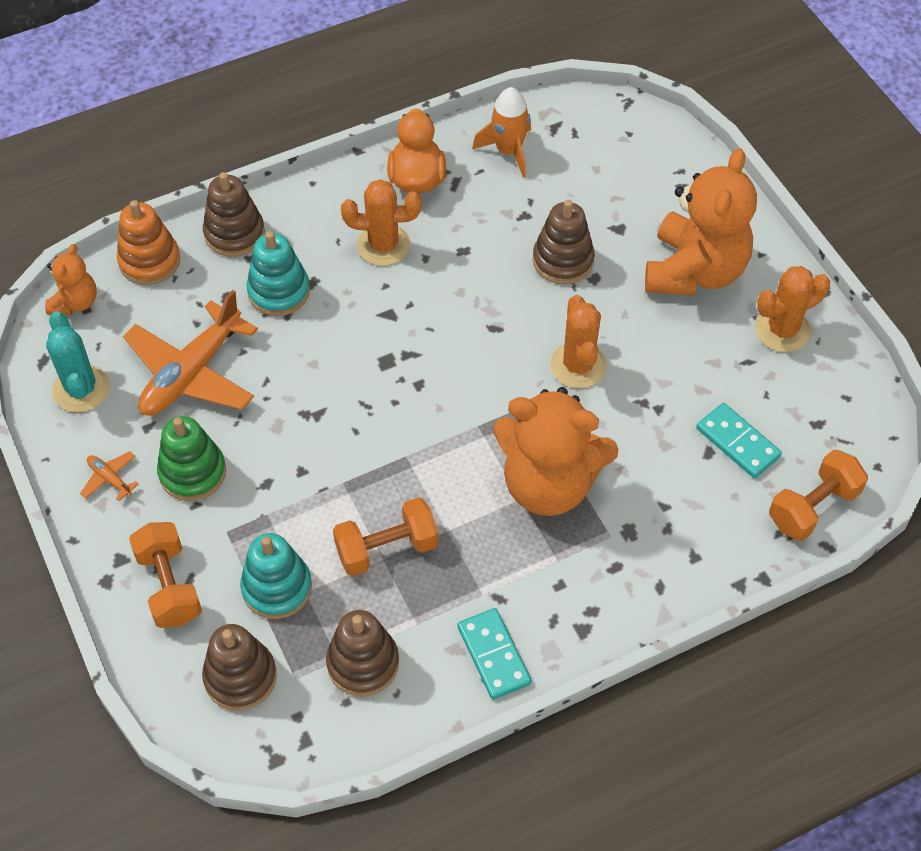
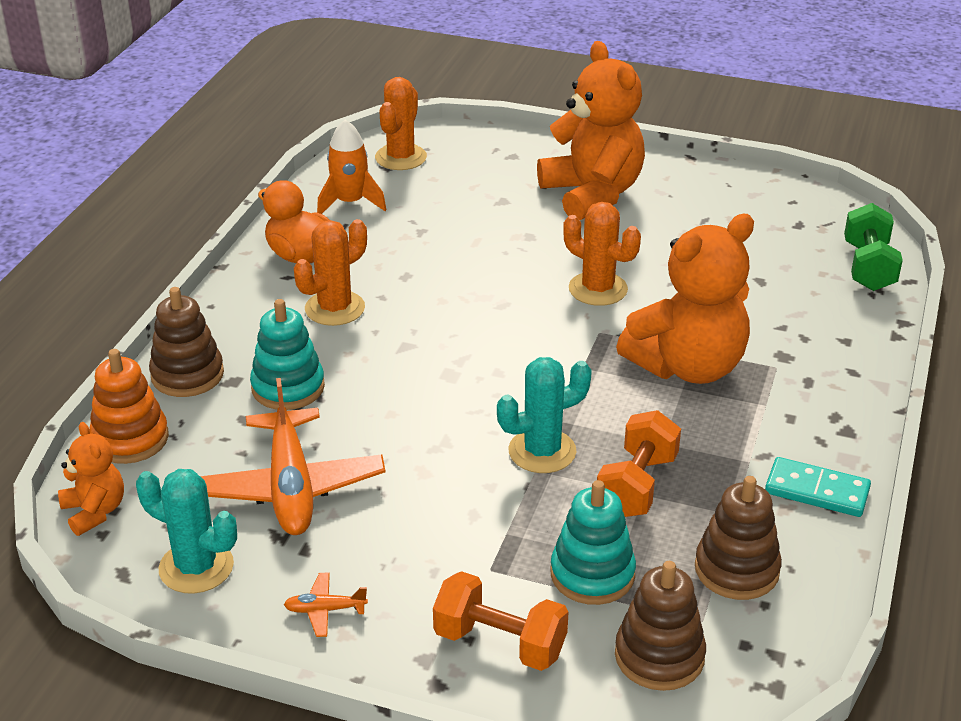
camera: 45 degrees left, 20 degrees down
green stacking toy [157,416,226,501] -> none
brown stacking toy [533,200,595,284] -> none
turquoise domino [696,403,782,478] -> none
orange cactus [755,266,830,352] -> orange cactus moved to [375,77,427,170]
orange dumbbell [769,449,868,541] -> green dumbbell [844,203,903,291]
none -> turquoise cactus [497,357,592,473]

